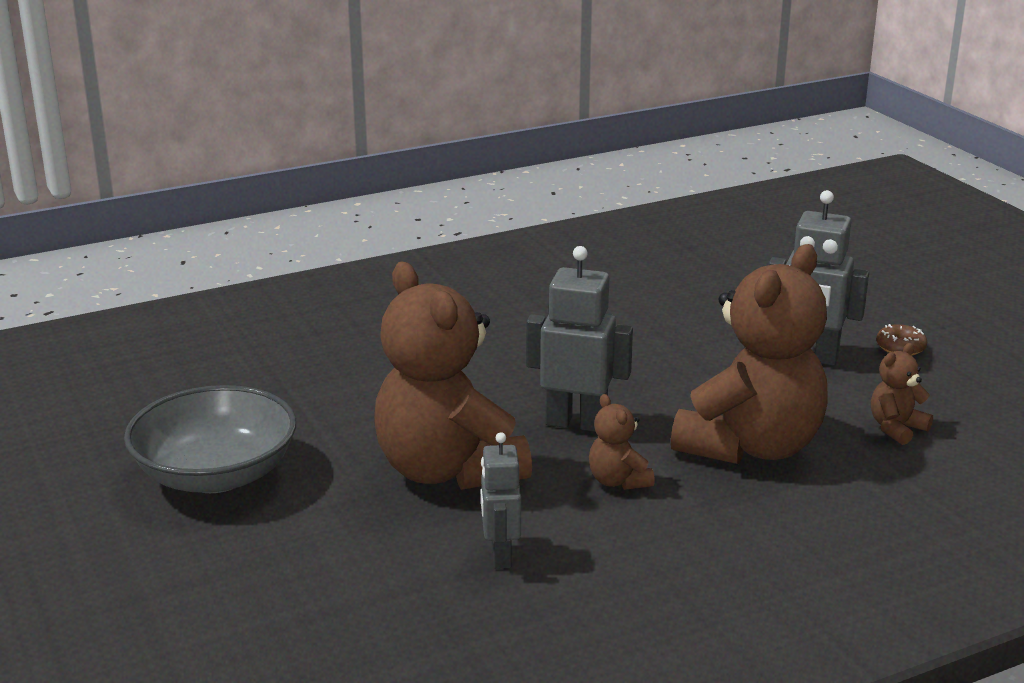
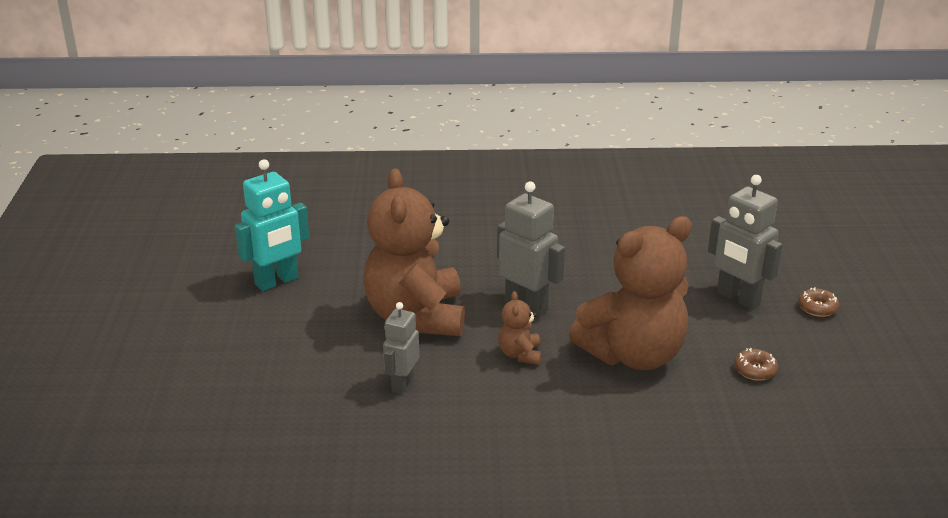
camera: 25 degrees right, 5 degrees up
grey bowl [124,385,297,493] -> turquoise robot [235,159,309,291]
brown teddy bear [871,343,933,445] -> brown donut [734,348,778,381]

